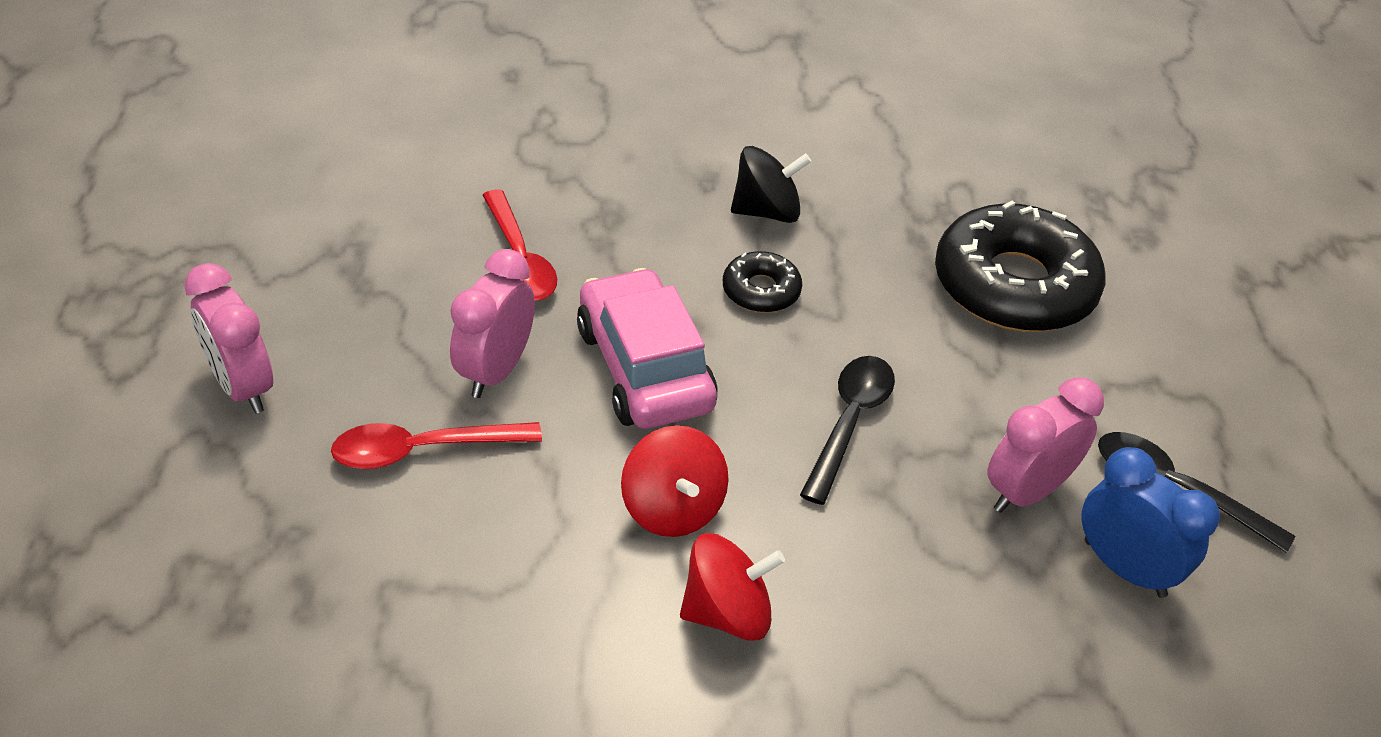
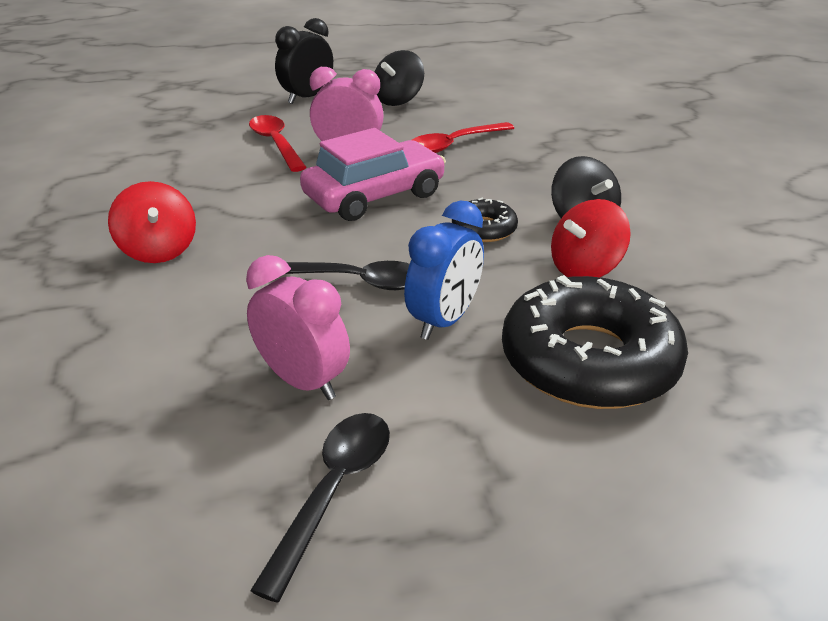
camera: 80 degrees right, 10 degrees down
pink clock [184,263,273,414] -> black clock [275,18,333,104]
red spinning top [621,425,729,537] -> red spinning top moved to [551,199,631,277]
blue clock [1082,447,1220,598] -> blue clock moved to [404,200,484,340]
none -> black spinning top [374,50,424,106]

